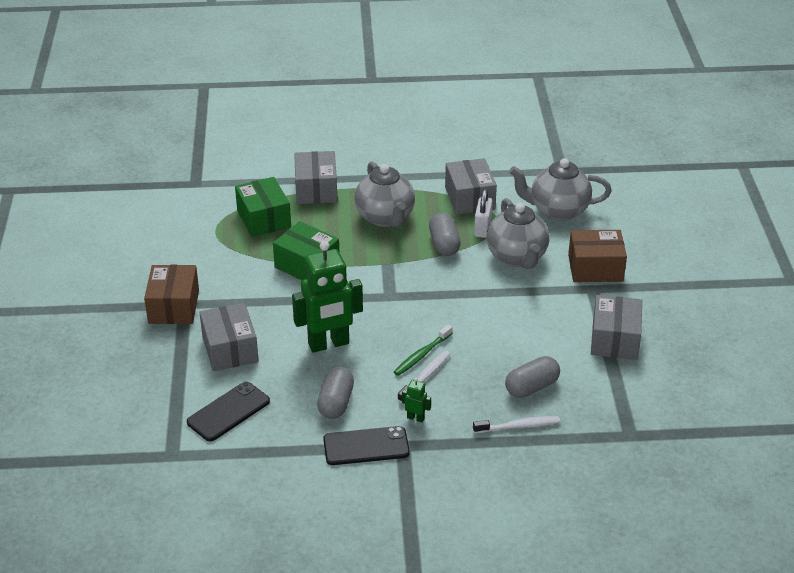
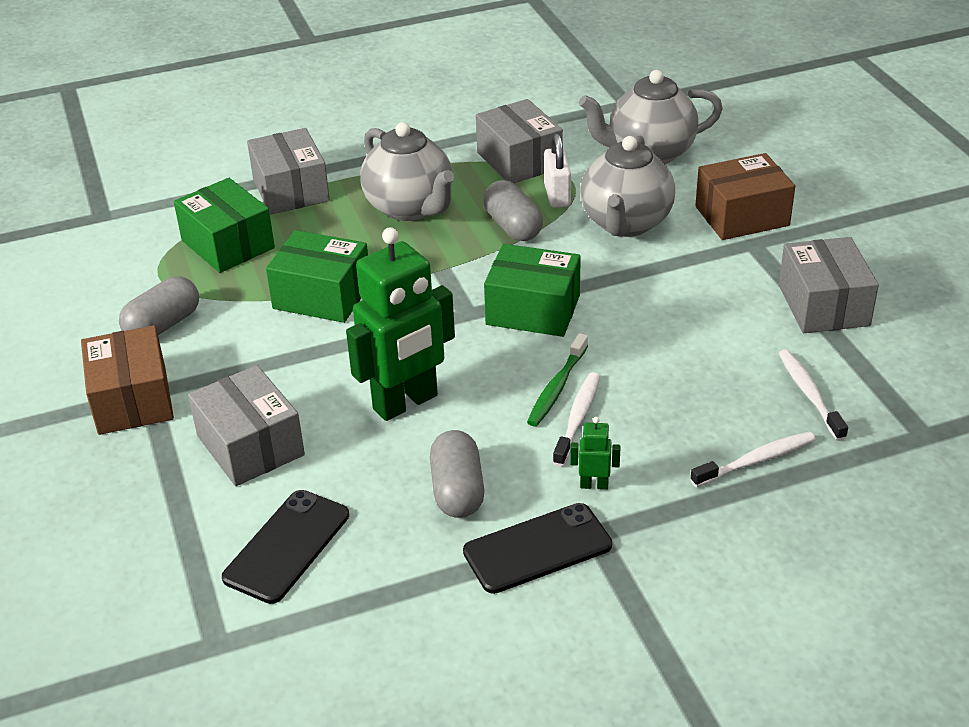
camera: 15 degrees left, 0 degrees up
grey teapot [487,198,549,269] -> grey teapot turned 45 degrees clockwise [580,135,675,237]
grey capsule [505,356,560,398] -> grey capsule moved to [119,276,199,335]
none -> green box [484,244,581,337]
none -> white toothbrush [779,349,848,441]

